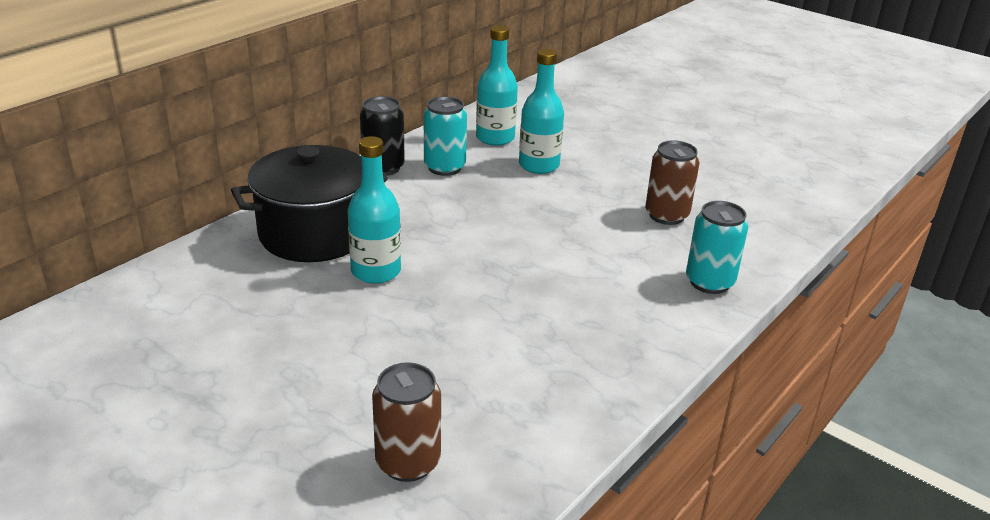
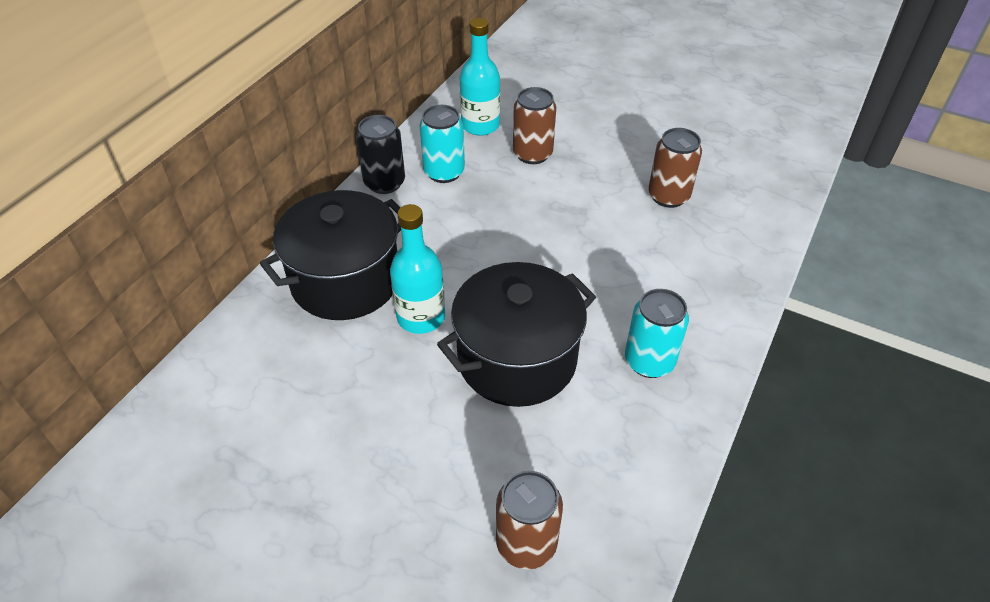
camera: 10 degrees left, 15 degrees up
turquoise bottle [519,49,564,174] -> brown can [513,87,556,164]
turquoise can [686,201,748,294] -> turquoise can moved to [625,289,689,378]
none -> black pot [437,262,596,407]

